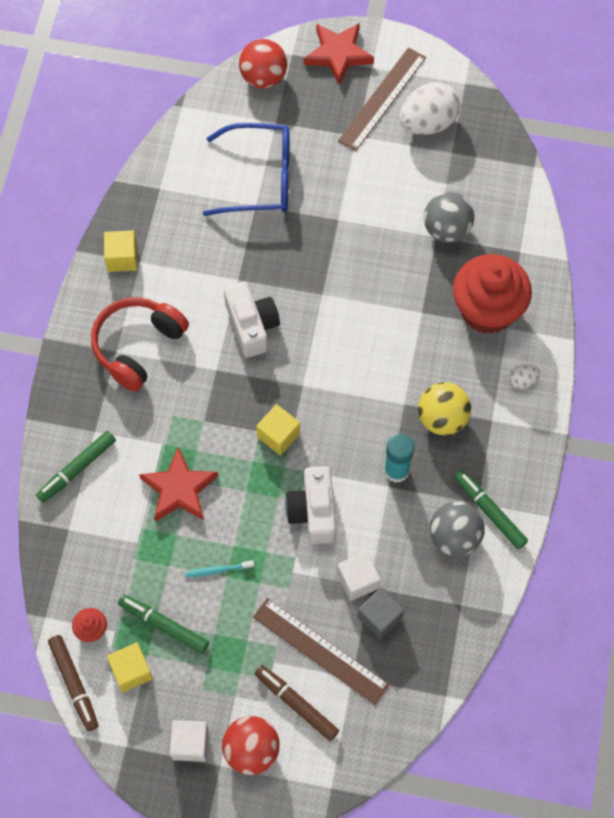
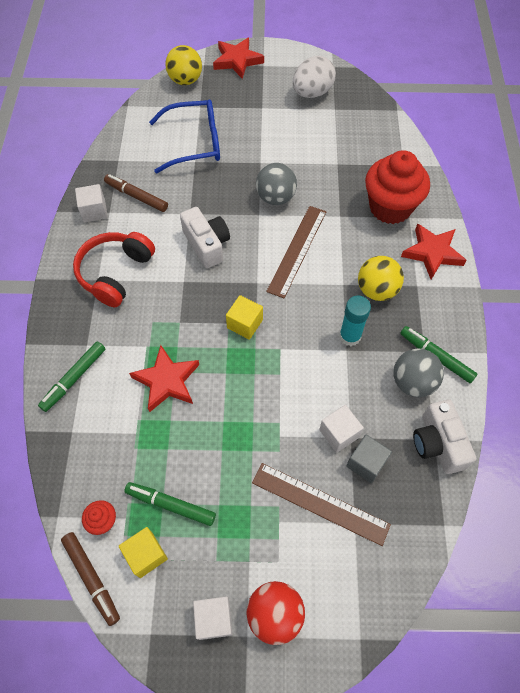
camera: 10 degrees left, 5 degrees down
yellow cube [104,230,138,272] -> white cube [75,184,108,223]
turquoise toothbrush [185,560,254,578] -> none
red ball [239,39,287,88] -> yellow ball [165,45,202,85]
brown marker [255,665,339,741] -> brown marker moved to [104,174,168,212]
white camera [285,466,336,544] -> white camera moved to [413,399,476,474]
brown ruler [338,47,426,151] -> brown ruler moved to [266,206,326,298]
grey ball [424,192,474,243] -> grey ball moved to [256,163,297,205]
white egg [509,364,540,389] -> red star [401,224,467,279]

